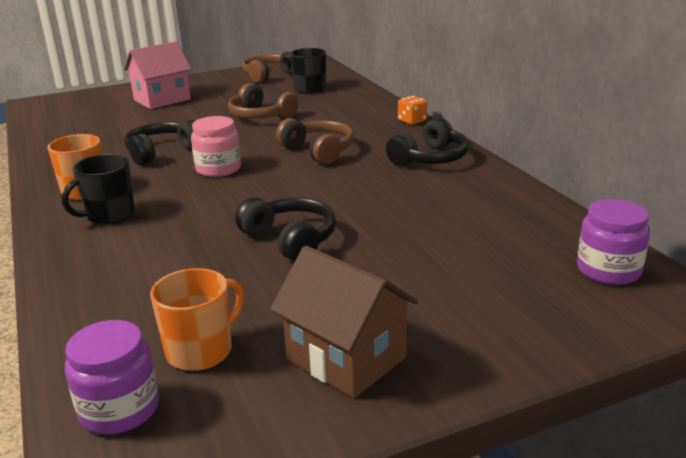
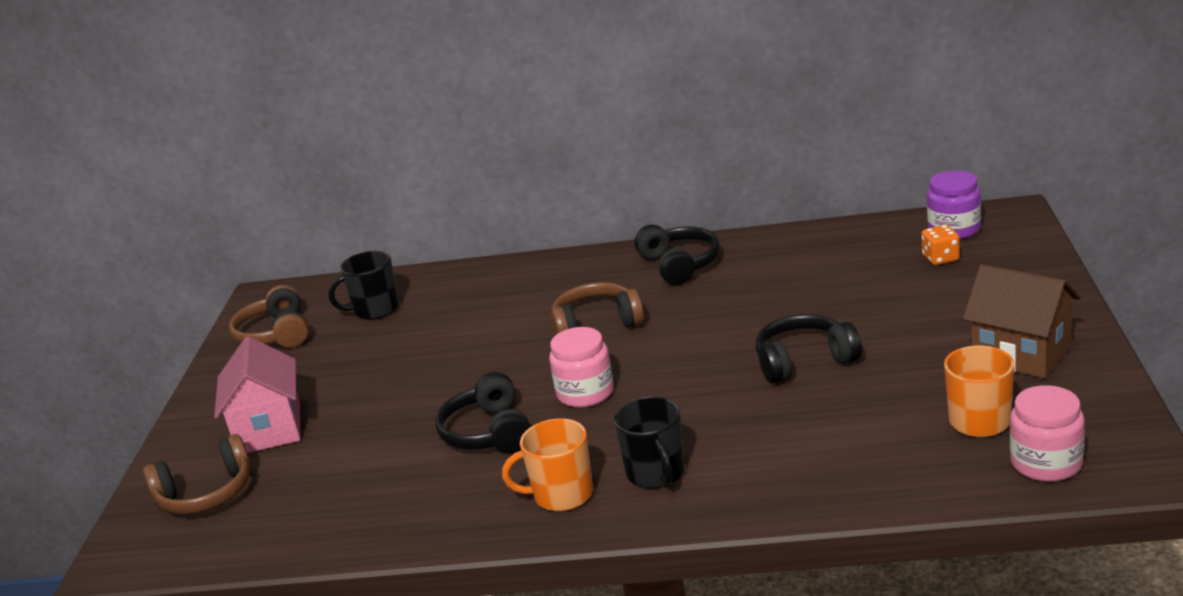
camera: 60 degrees left, 0 degrees up
purple jar [65,320,159,435] -> pink jar [1010,385,1085,482]
brown headphones [228,83,298,119] -> brown headphones moved to [143,434,251,514]
brown house [270,246,418,398] -> brown house turned 60 degrees clockwise [963,264,1081,379]
orange dice [398,96,427,125] -> orange dice moved to [921,225,960,265]

